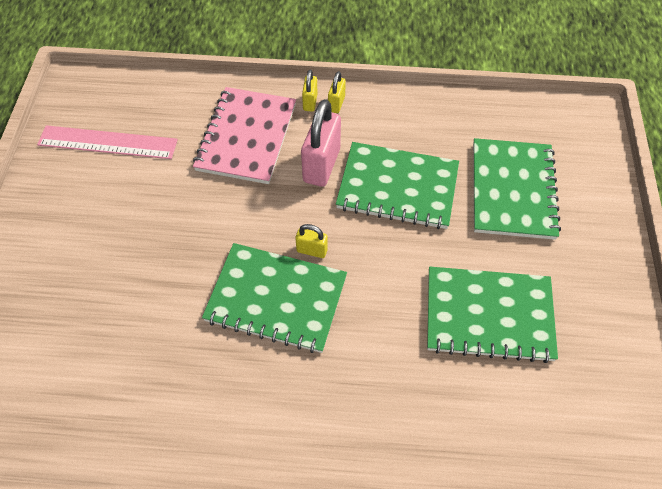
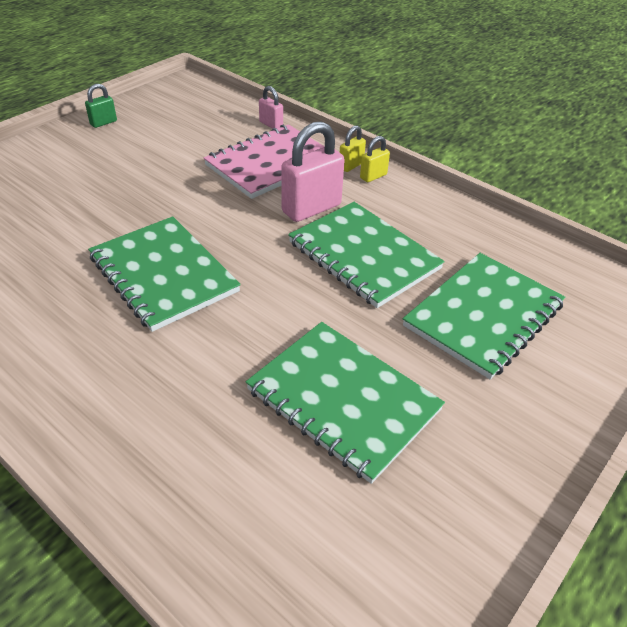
camera: 35 degrees right, 15 degrees down
pink ruler [37,125,178,159] -> none
yellow padlock [295,224,328,258] -> none
none -> green padlock [85,84,117,128]
none -> pink padlock [259,86,283,129]

